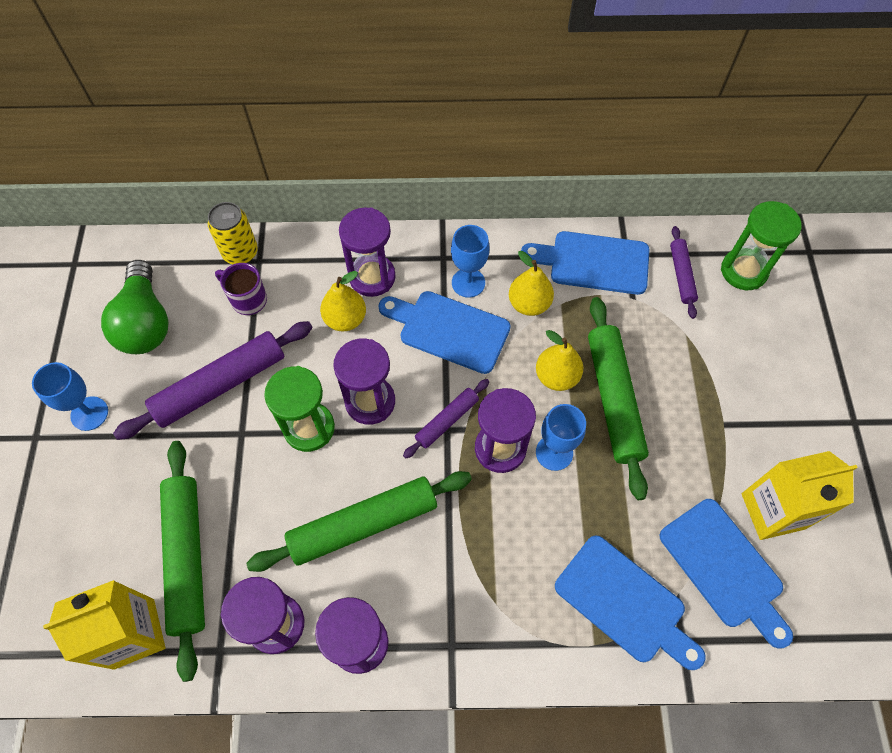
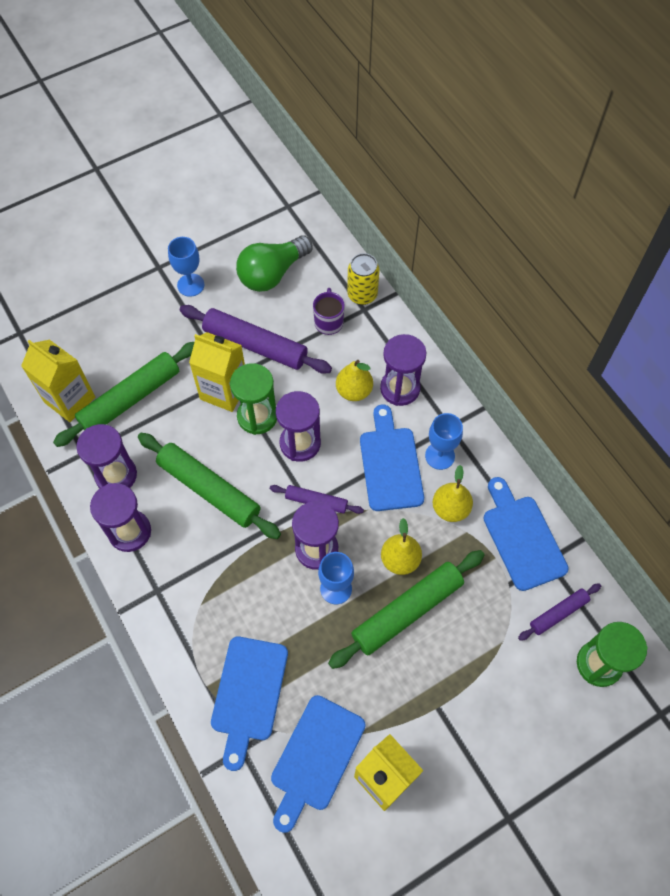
camera: 60 degrees right, 0 degrees up
none -> yellow carton [189,332,245,412]

